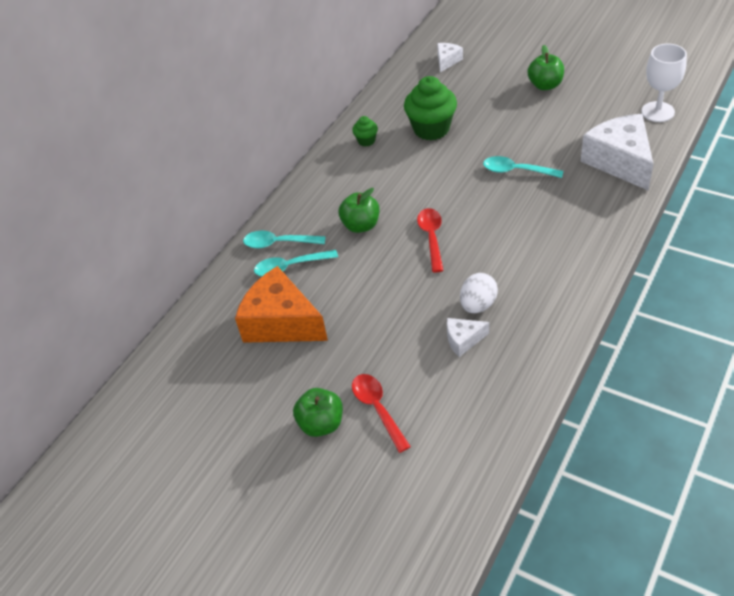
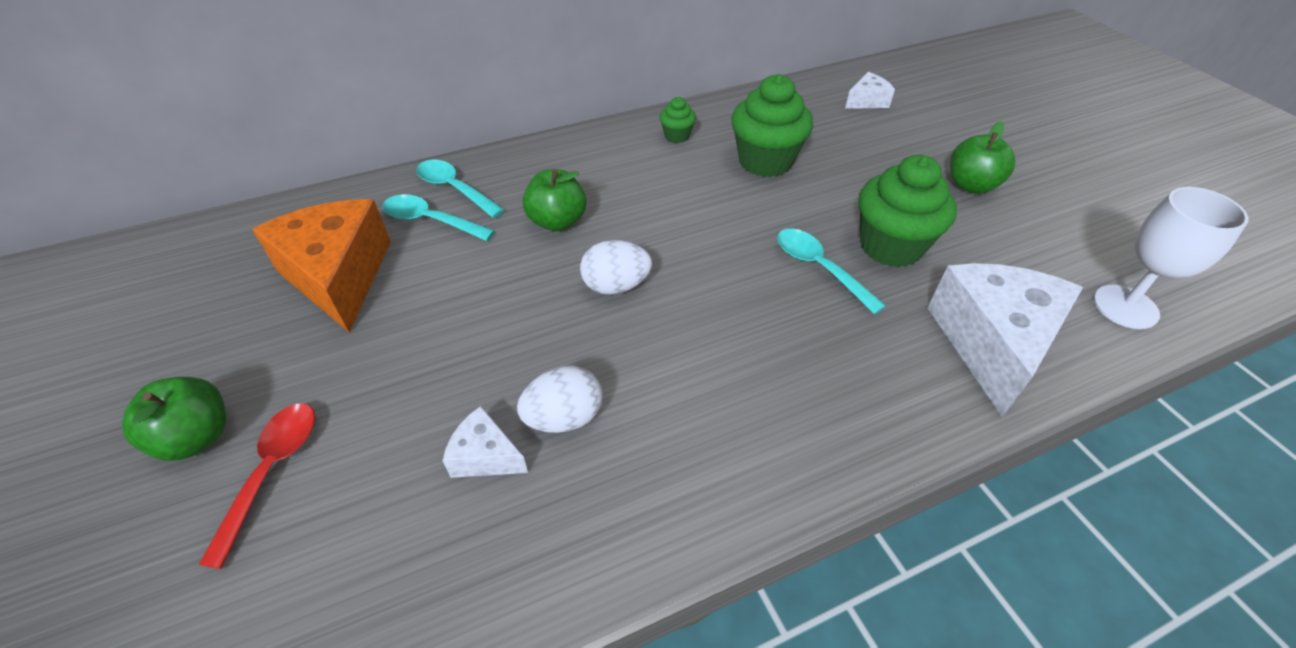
camera: 30 degrees right, 0 degrees up
red spoon [417,208,444,273] -> white egg [580,240,652,295]
none -> green cupcake [858,155,957,267]

